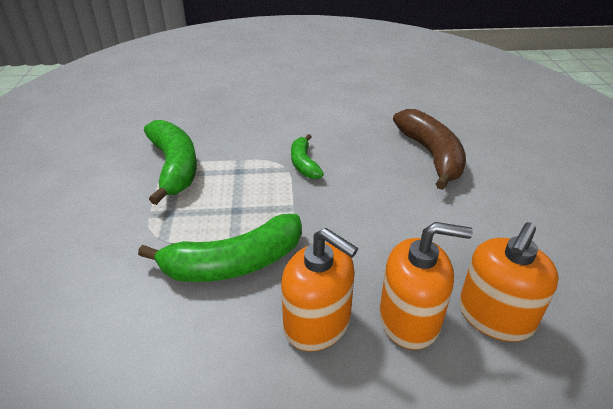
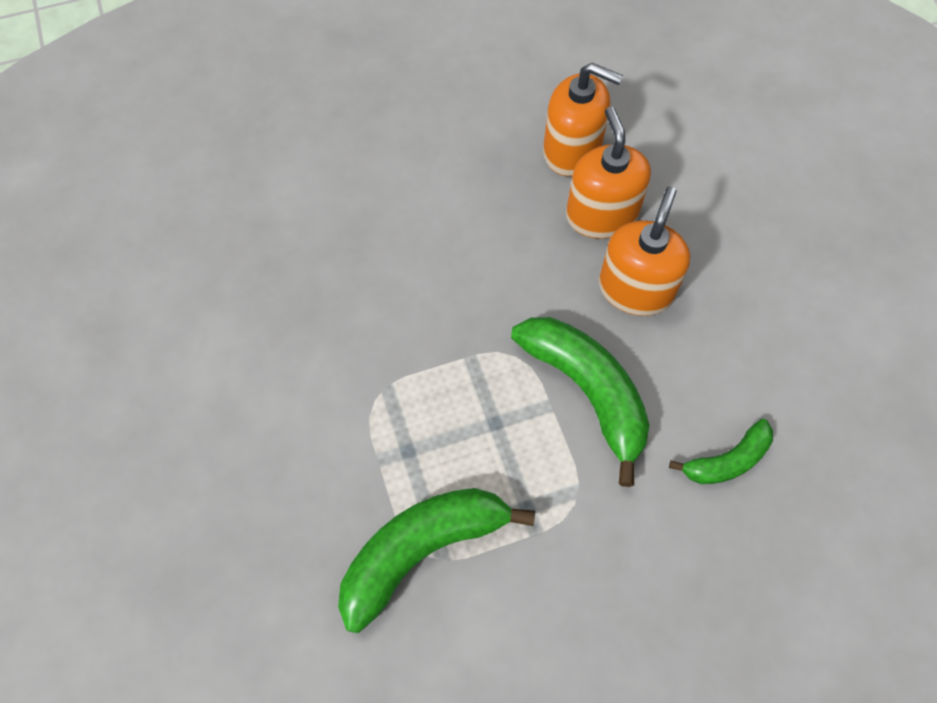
camera: 105 degrees left, 25 degrees up
green banana [291,134,324,179] -> green banana moved to [669,419,773,484]
brown banana [393,109,466,190] -> none

